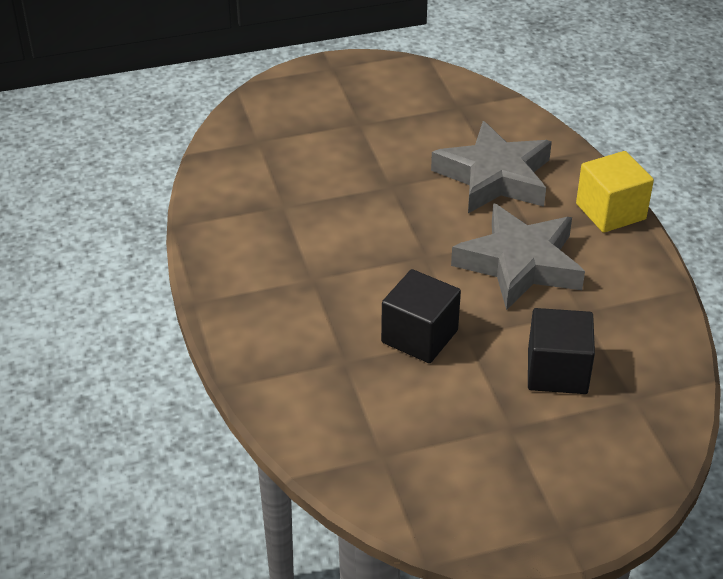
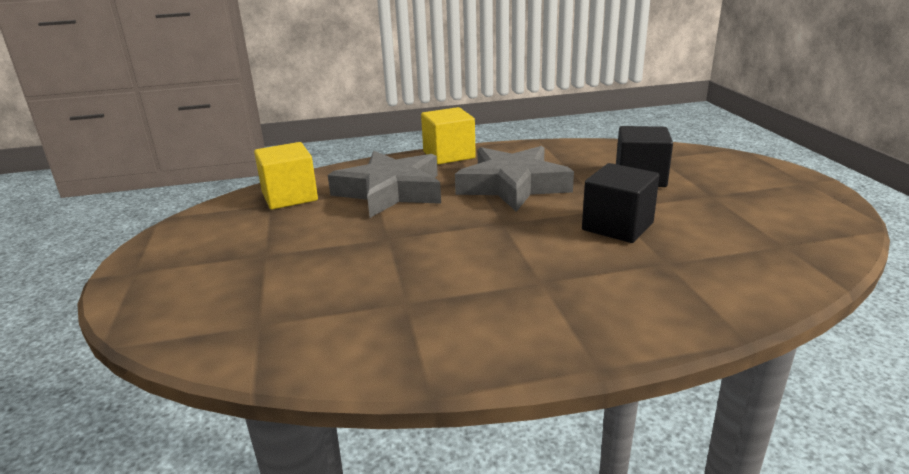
camera: 85 degrees left, 15 degrees down
none -> yellow cube [254,142,318,210]

